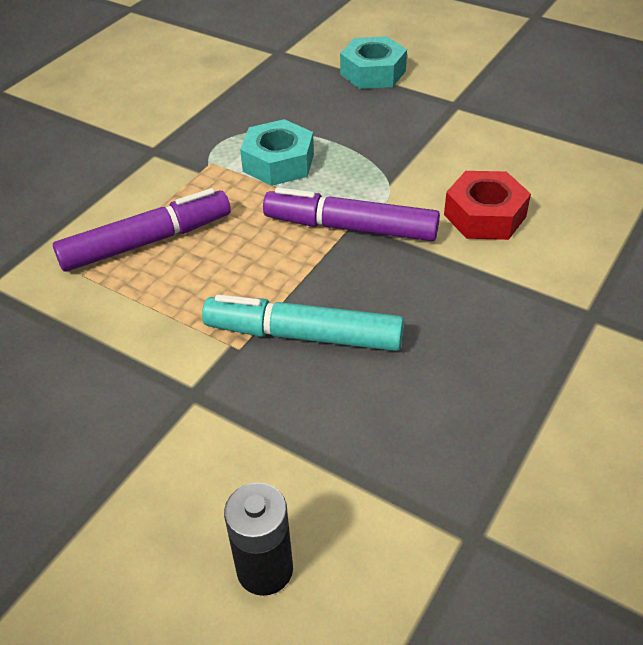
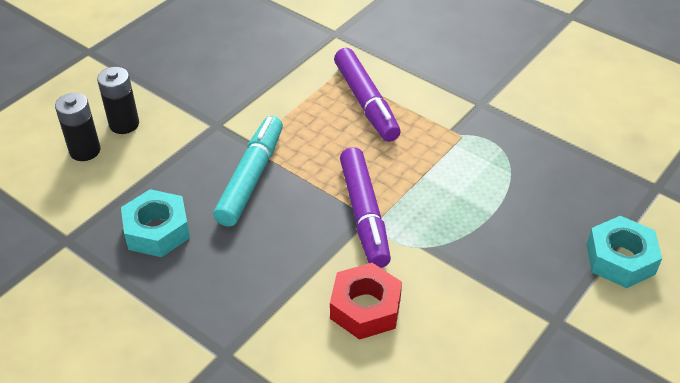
camera: 95 degrees right, 0 degrees up
turquoise nut [240,119,314,186] -> turquoise nut moved to [121,189,190,257]
purple marker [263,187,440,241] -> purple marker turned 150 degrees clockwise [340,147,391,268]
none -> black battery [97,67,139,134]

